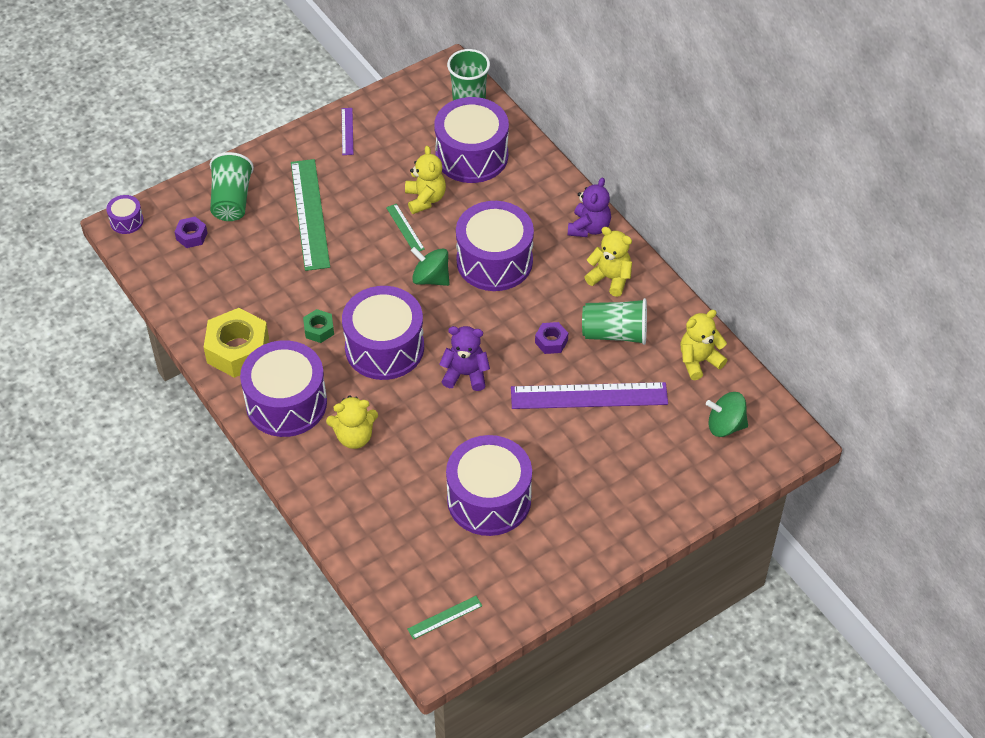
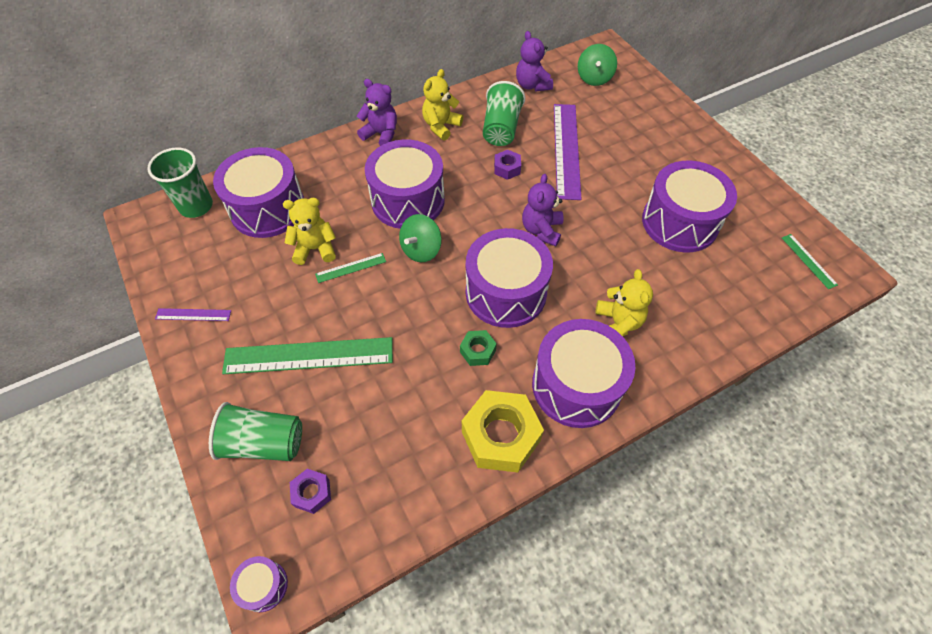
camera: 85 degrees left, 5 degrees up
yellow teddy bear [680,310,727,380] -> purple teddy bear [516,31,553,91]

